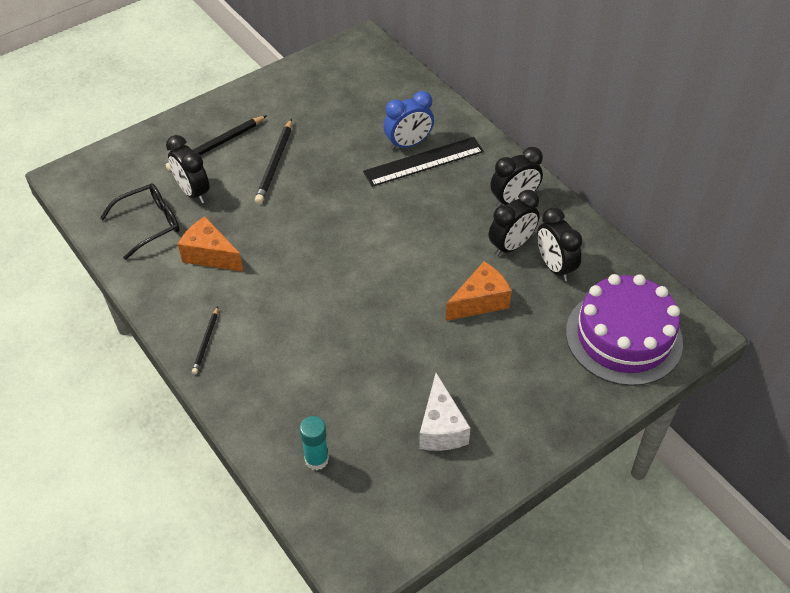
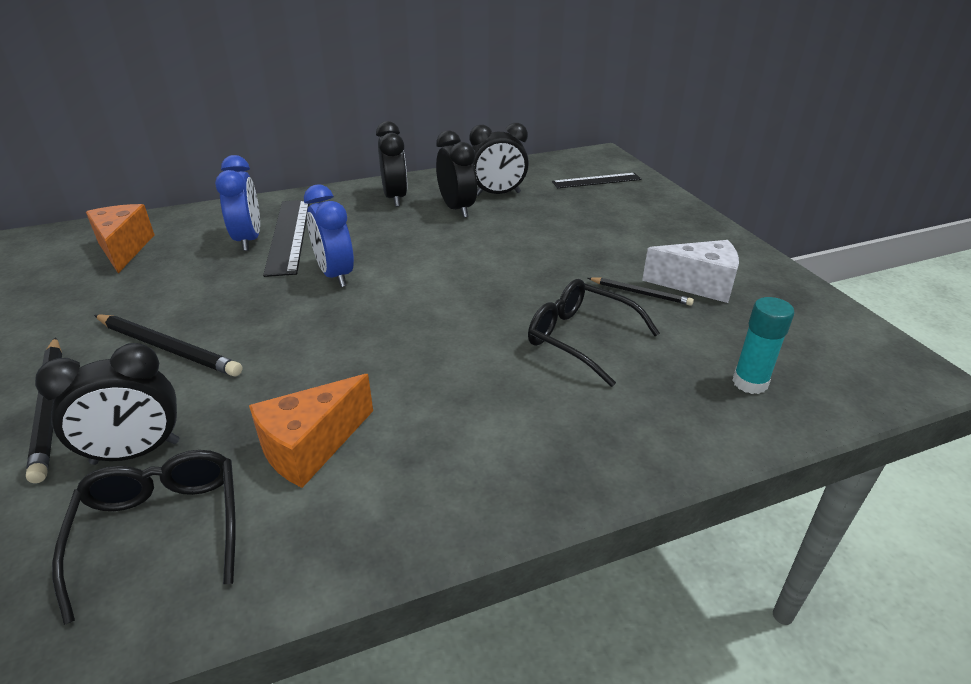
camera: 75 degrees left, 15 degrees down
black pencil [192,307,218,374] -> black pencil moved to [588,277,694,306]
orange cheese [446,262,512,321] -> orange cheese moved to [86,204,154,273]
purple cake [566,274,683,386] -> black ruler [552,173,642,188]
none -> blue clock [304,184,354,287]
none -> black glasses [528,279,660,387]

